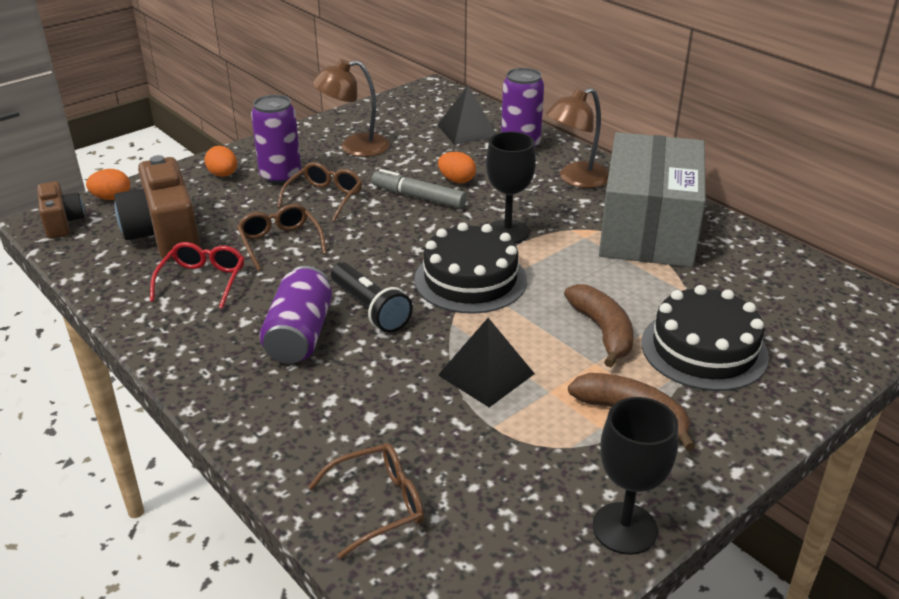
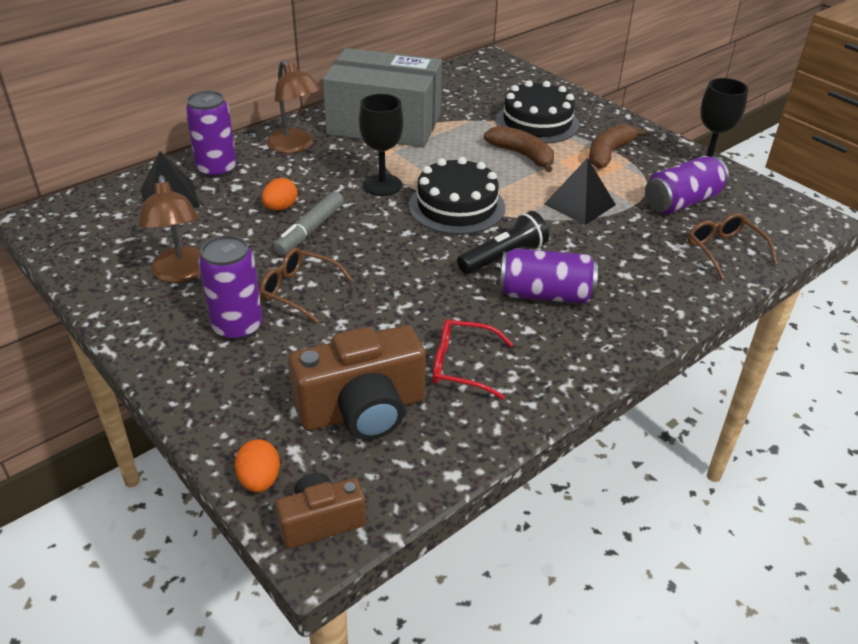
camera: 90 degrees left, 5 degrees up
orange egg [204,146,237,177] -> none
brown glasses [237,204,327,271] -> none
brown banana [564,284,634,367] -> brown banana turned 60 degrees clockwise [484,126,554,172]
none -> purple can [645,156,729,214]

